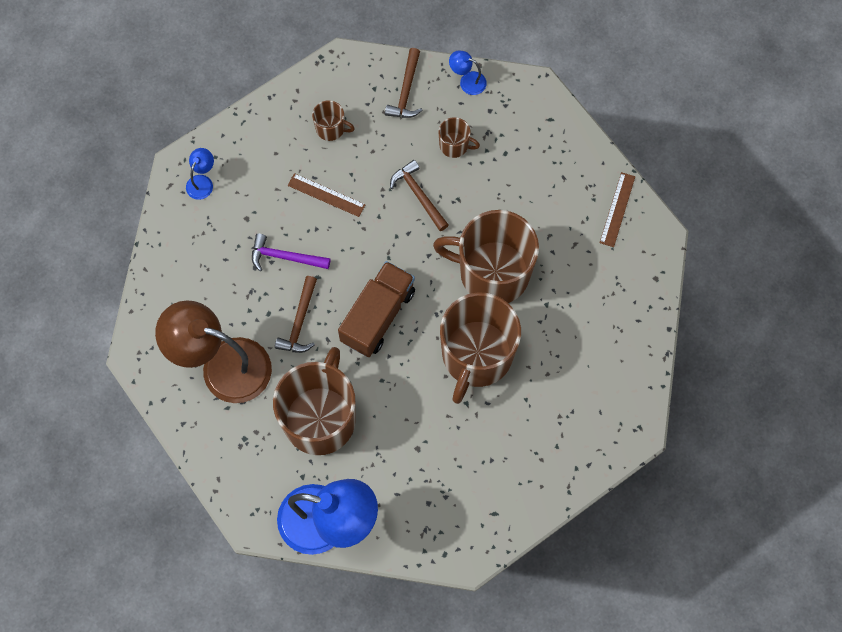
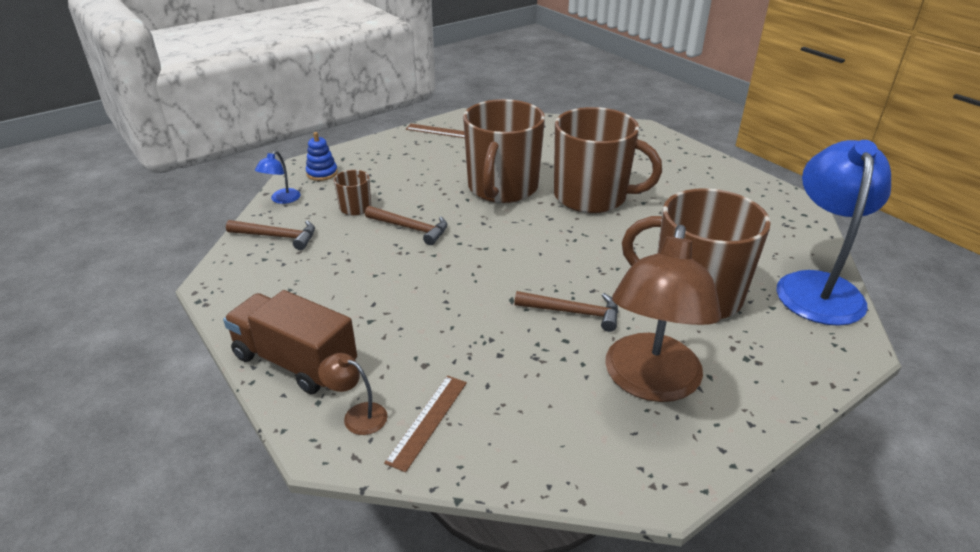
camera: 90 degrees left, 35 degrees down
blue lamp [186,148,214,200] -> brown lamp [318,353,388,435]
purple hammer [252,234,331,271] -> none
brown ruler [288,173,366,217] -> brown ruler moved to [384,376,467,472]
brown mug [312,100,355,141] -> none
brown truck [338,261,415,357] -> brown truck moved to [223,290,357,394]
brown hammer [390,160,449,231] -> brown hammer turned 120 degrees counterclockwise [365,206,447,245]
none -> blue stacking toy [306,132,338,181]

